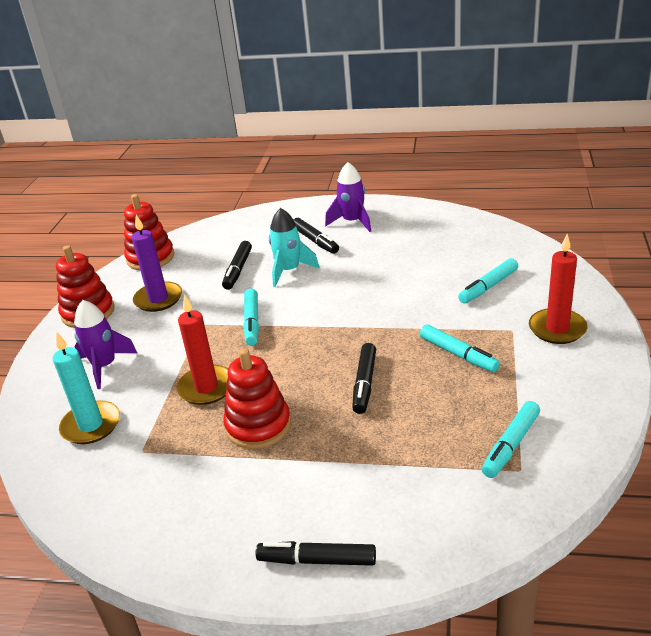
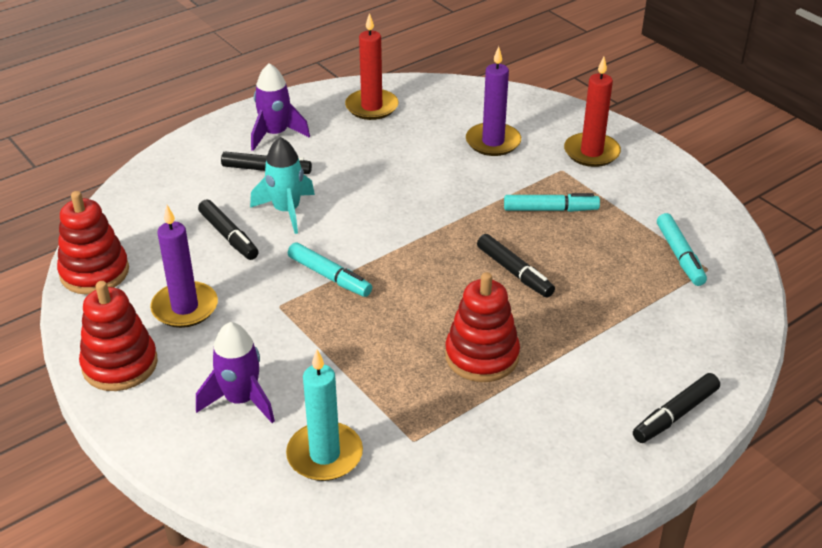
camera: 50 degrees left, 5 degrees up
red candle [177,294,228,405] -> red candle moved to [345,13,399,120]
turquoise marker [458,258,518,304] -> purple candle [466,46,521,156]

